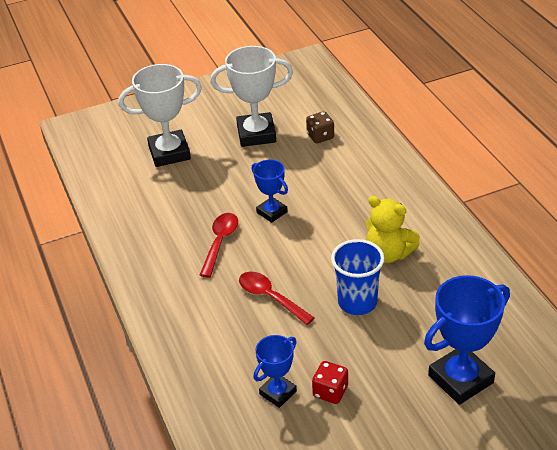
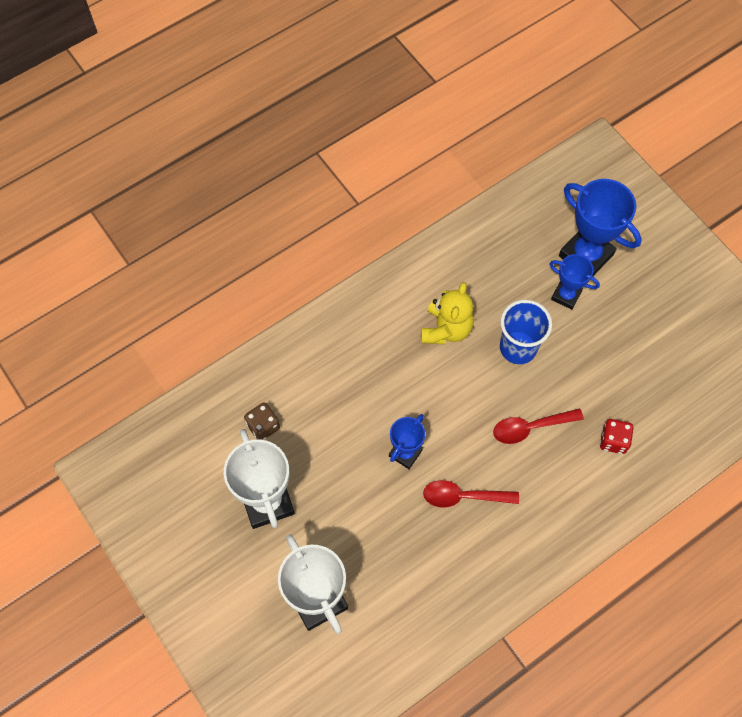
camera: 105 degrees left, 25 degrees up
red spoon [239,272,314,325] -> red spoon turned 45 degrees clockwise [493,408,584,444]
blue trophy [253,335,297,408] -> blue trophy moved to [549,254,600,310]
red dice [312,361,348,404] -> red dice moved to [600,419,634,454]

